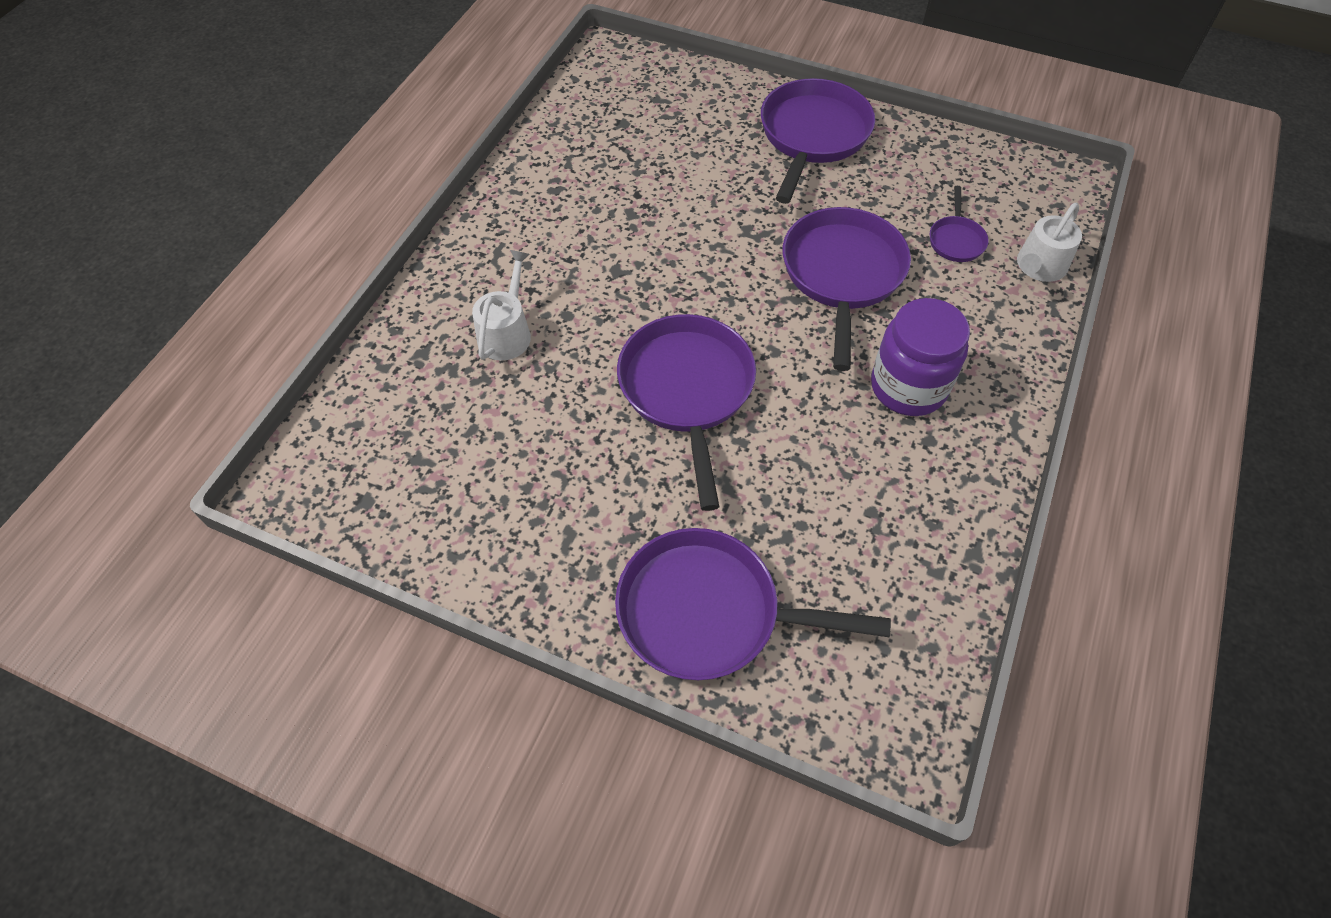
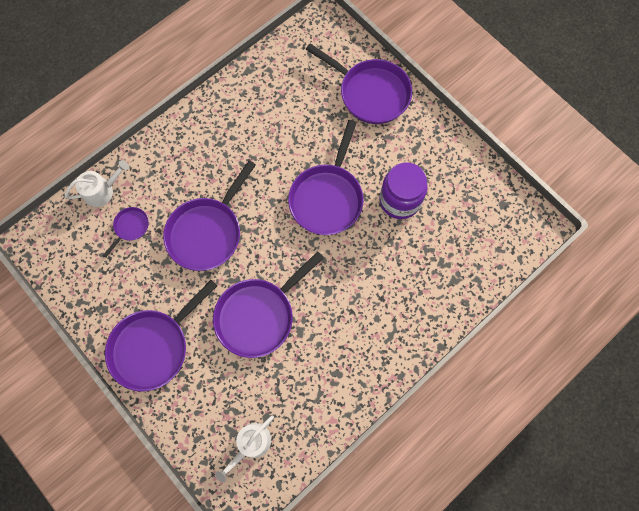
camera: 155 degrees left, 15 degrees up
white watering can [472,250,531,361] -> white watering can moved to [215,415,274,483]
purple jar [871,298,970,416] -> purple jar moved to [380,163,427,219]
none -> purple pan [213,251,324,358]

